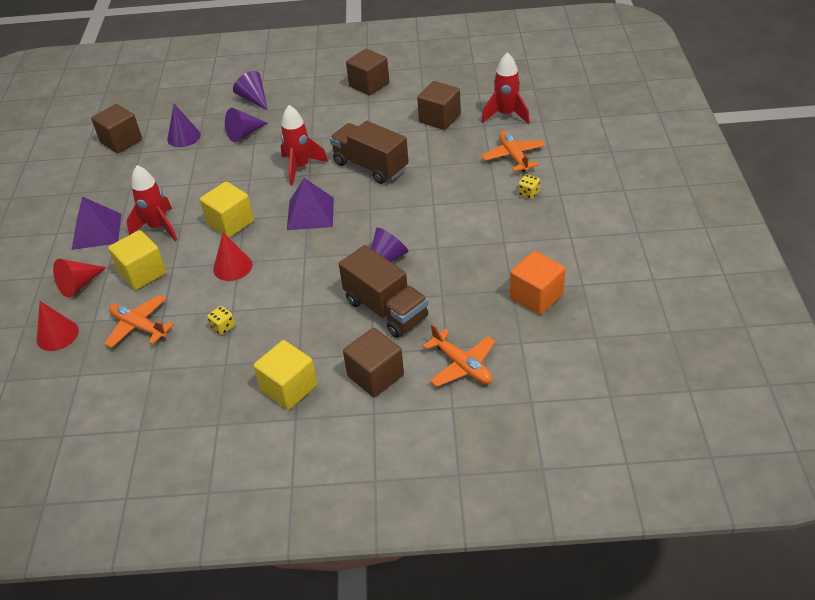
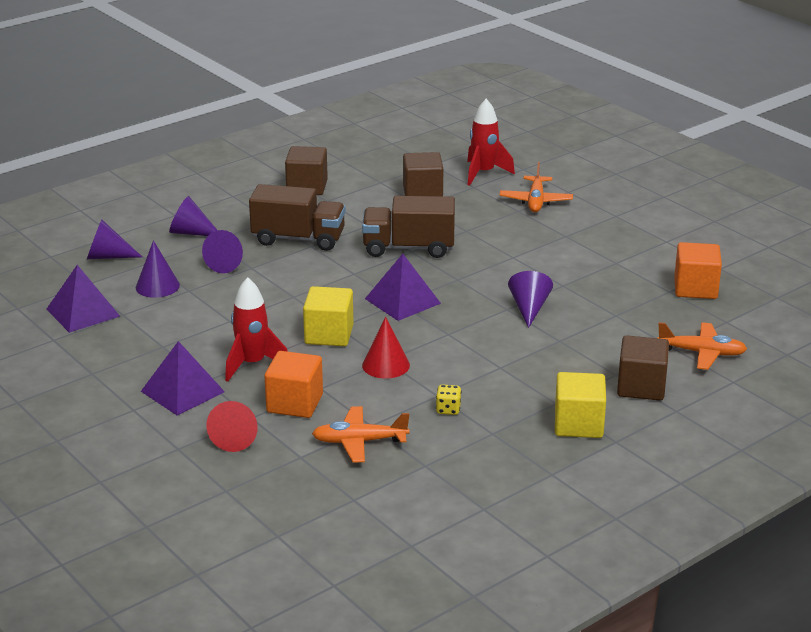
camera: 40 degrees left, 15 degrees down
red cone [36,301,79,351] -> none
brown cube [91,104,142,153] -> purple pyramid [47,265,120,333]
yellow cube [108,230,167,290] -> orange cube [265,351,323,418]
red rocket [280,105,328,185] -> none
brown truck [339,245,428,338] -> brown truck moved to [249,184,345,251]
orange plane [482,131,546,172] -> orange plane turned 120 degrees counterclockwise [499,162,573,212]
yellow dice [518,174,540,199] -> none
none -> purple cone [87,220,142,259]

